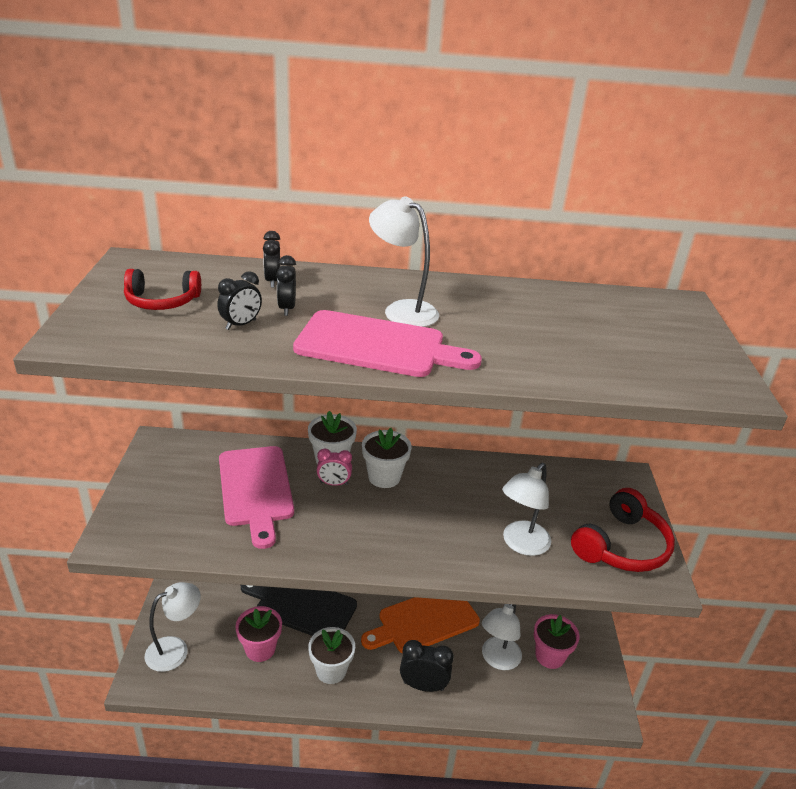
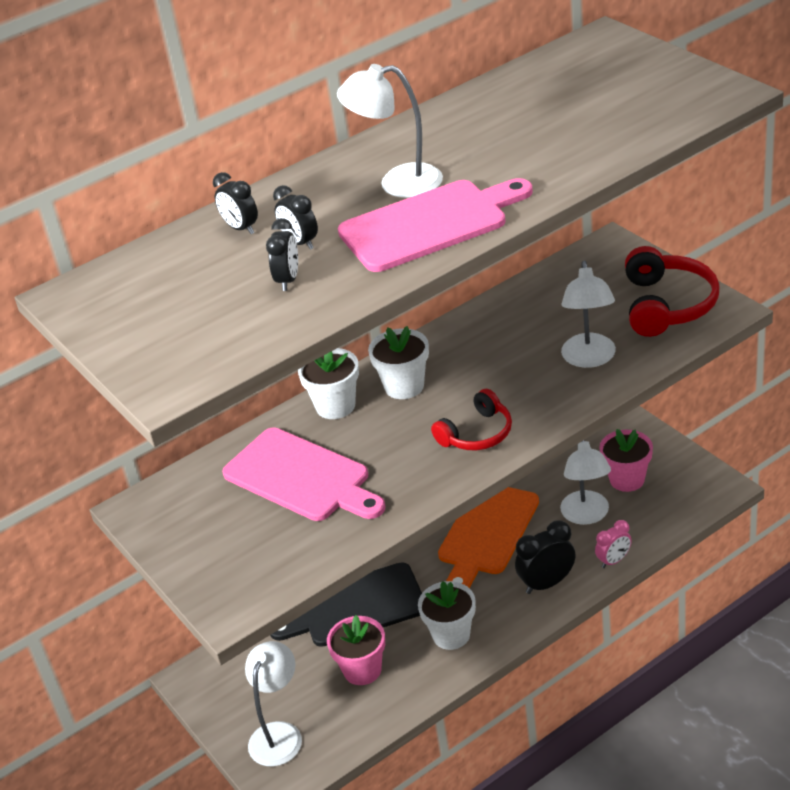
camera: 30 degrees left, 5 degrees up
red headphones [124,269,201,310] -> red headphones moved to [431,389,512,450]
pink clock [317,448,352,486] -> pink clock moved to [595,520,632,568]

